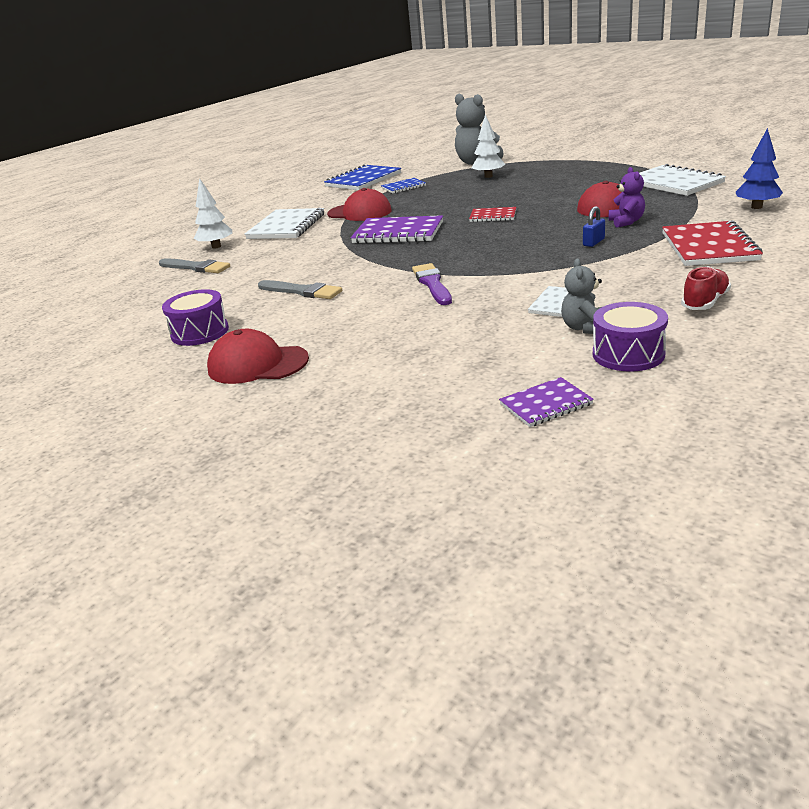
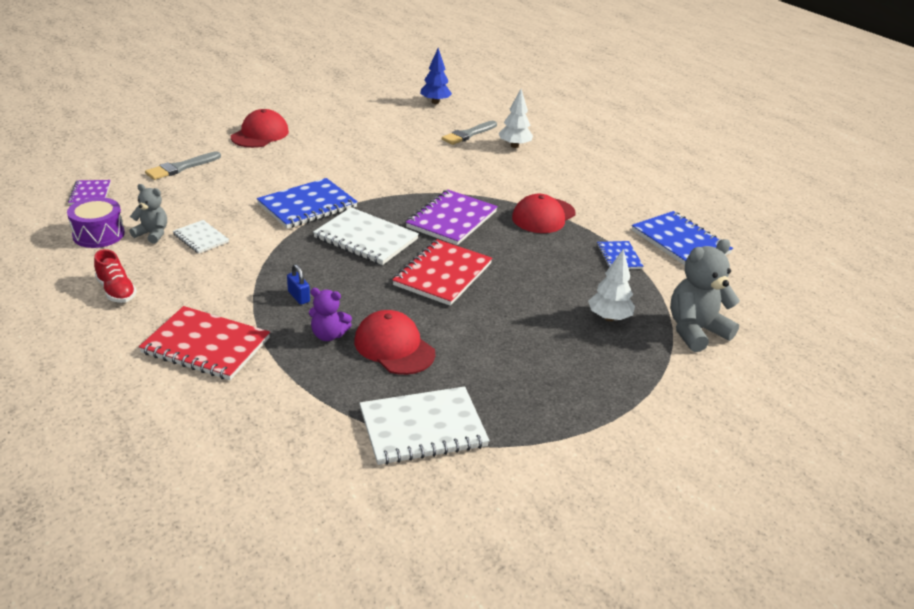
camera: 100 degrees right, 5 degrees up
purple drum [162,289,229,346] -> none
white notebook [245,208,324,239] -> white notebook moved to [313,207,419,265]
grey brush [258,280,342,299] -> grey brush moved to [145,152,221,180]
purple brush [412,263,452,305] -> blue notebook [257,178,358,229]
red notebook [469,207,516,222] -> red notebook [392,239,492,306], size x1.82
blue tree [736,128,783,209] -> blue tree moved to [420,48,452,104]

